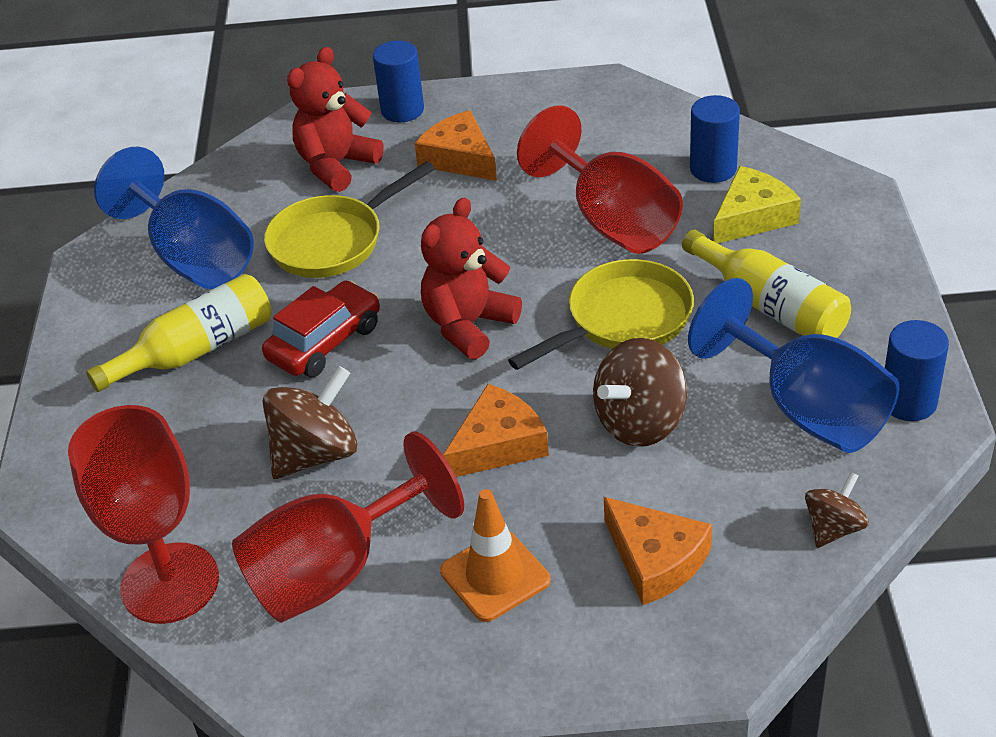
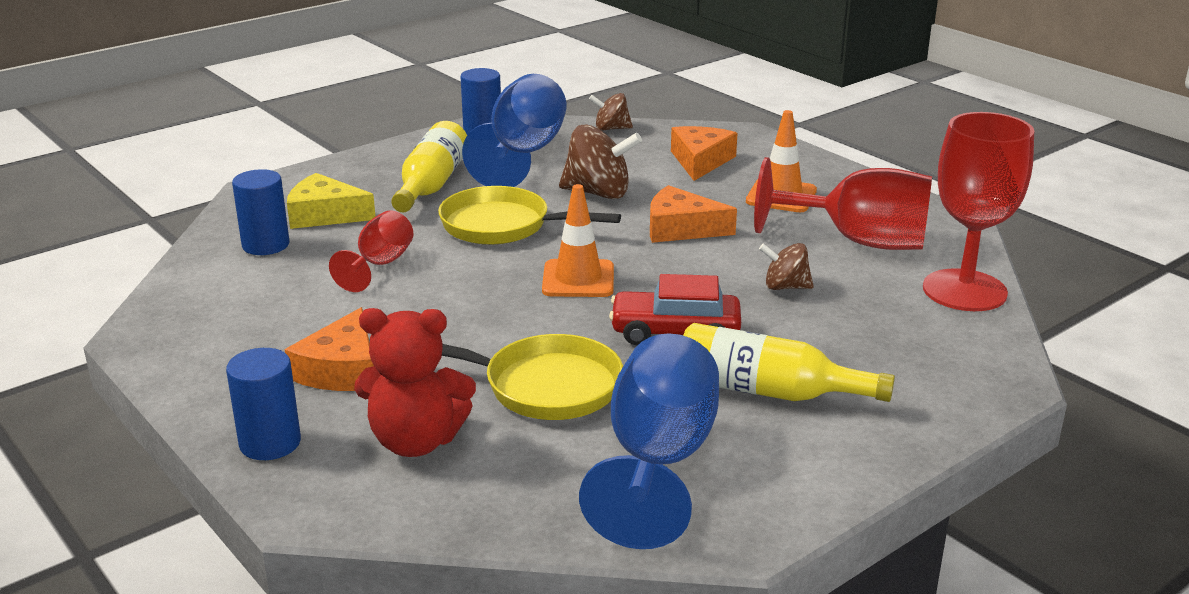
camera: 130 degrees left, 15 degrees down
brown spinning top [262,366,357,479] -> brown spinning top [759,243,814,290], size x0.59
red teddy bear [421,198,522,359] -> orange traffic cone [542,184,614,297]
red goblet [517,106,683,254] -> red goblet [329,211,413,292], size x0.56

